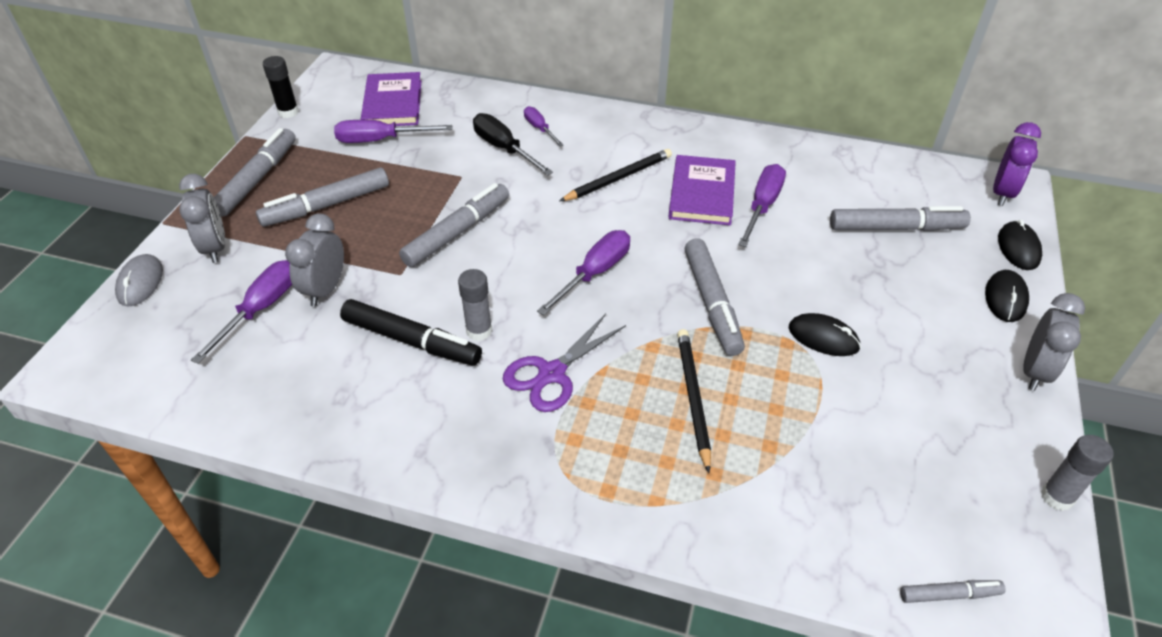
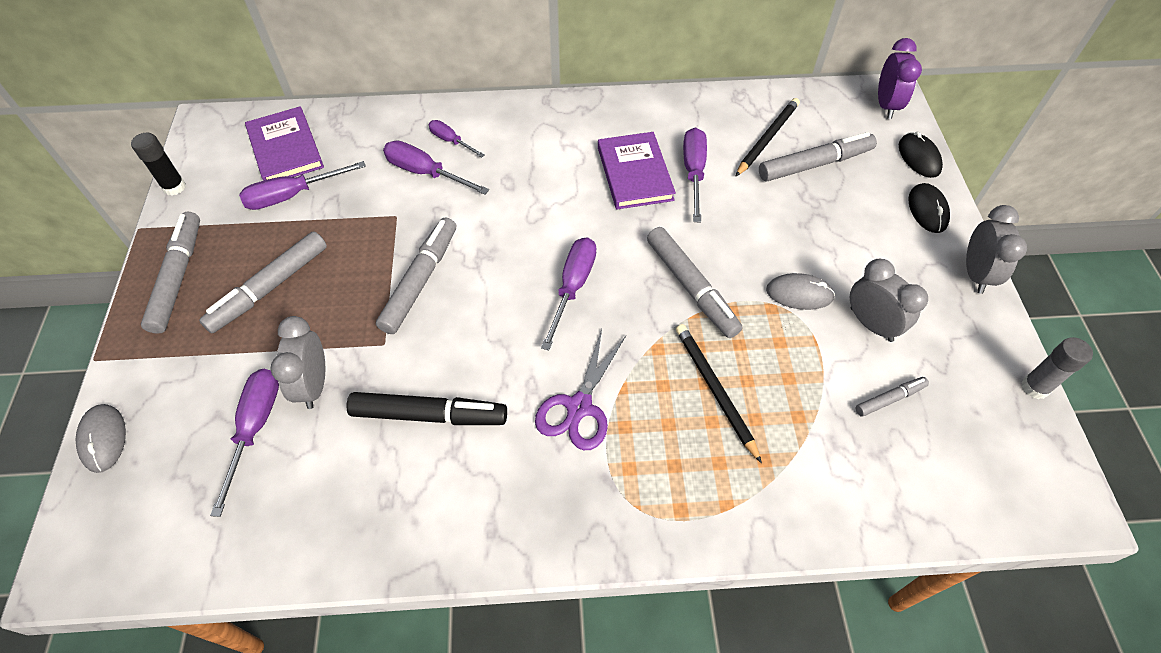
camera: 20 degrees left, 10 degrees up
grey clock [179,174,225,263] -> grey clock moved to [850,259,928,342]
grey glue stick [458,269,492,341] -> none
black screwdriver [473,113,553,176] -> purple screwdriver [383,140,489,195]
black pencil [560,149,672,201] -> black pencil moved to [735,98,800,177]
black mouse [789,313,861,356] -> grey mouse [766,273,835,310]
grey marker [900,580,1006,603] -> grey marker moved to [856,377,929,417]

